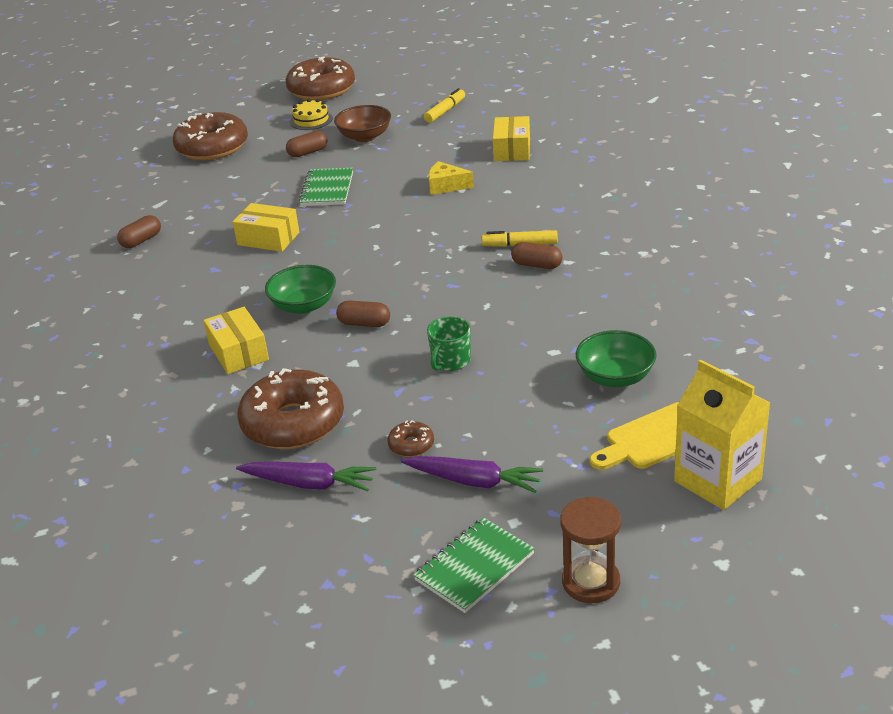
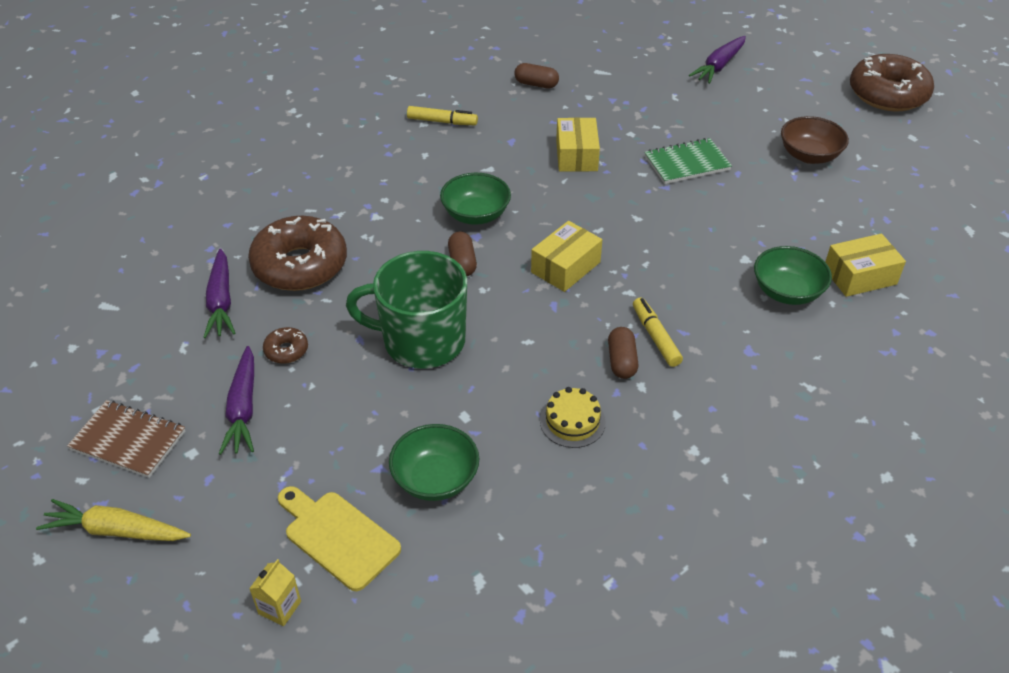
camera: 65 degrees right, 10 degrees up
brown donut [173,112,248,160] -> purple carrot [689,36,746,84]
yellow box [203,307,269,374] -> yellow box moved to [531,221,602,292]
brown capsule [286,131,327,157] -> none
yellow cake [290,99,333,130] -> yellow cake moved to [540,387,606,448]
green notebook [413,517,535,613] -> brown notebook [67,400,185,478]
yellow marker [424,88,465,123] -> yellow marker moved to [407,106,478,125]
green mug [427,316,471,371] -> green mug [346,251,467,368], size x2.02
yellow cheese [428,161,474,195] -> none
brown hourglass [560,497,621,603] -> yellow carrot [36,499,191,541]
yellow carton [674,360,770,510] -> yellow carton [249,559,301,626], size x0.45
none -> green bowl [754,246,832,305]

